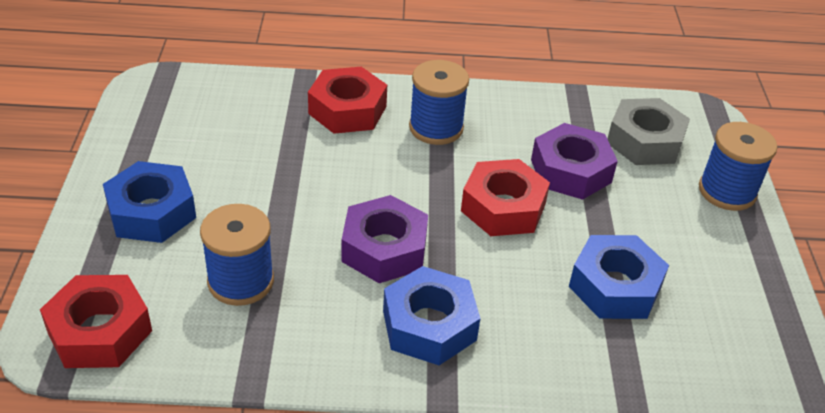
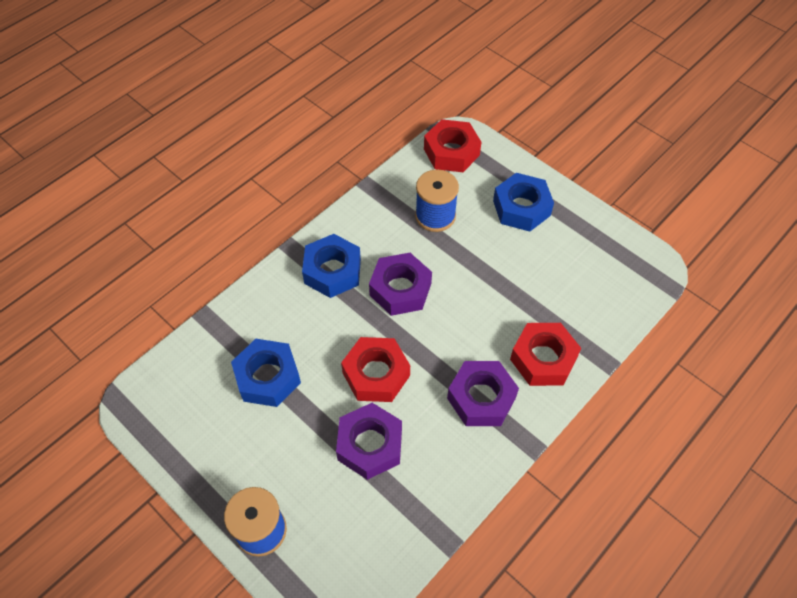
camera: 135 degrees right, 15 degrees up
blue spool [409,60,469,145] -> purple nut [447,361,519,426]
grey nut [607,98,690,165] -> none

